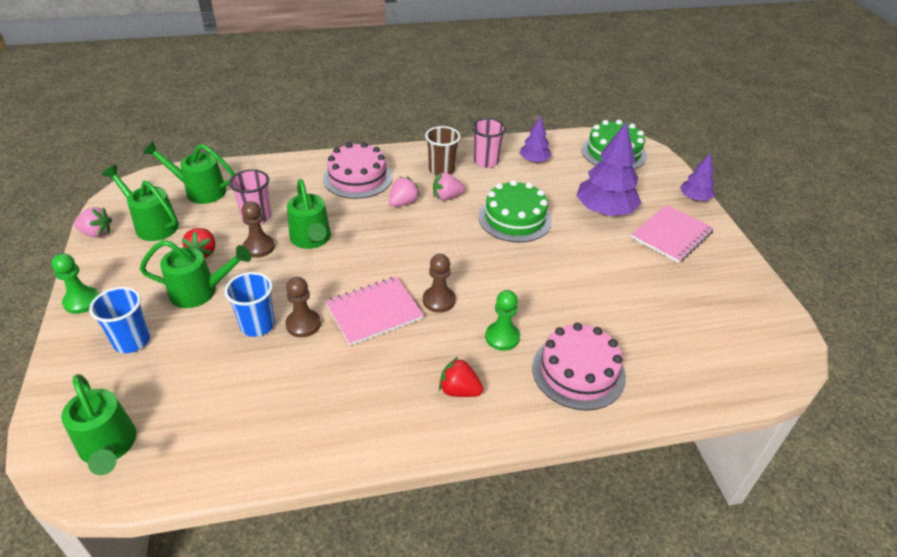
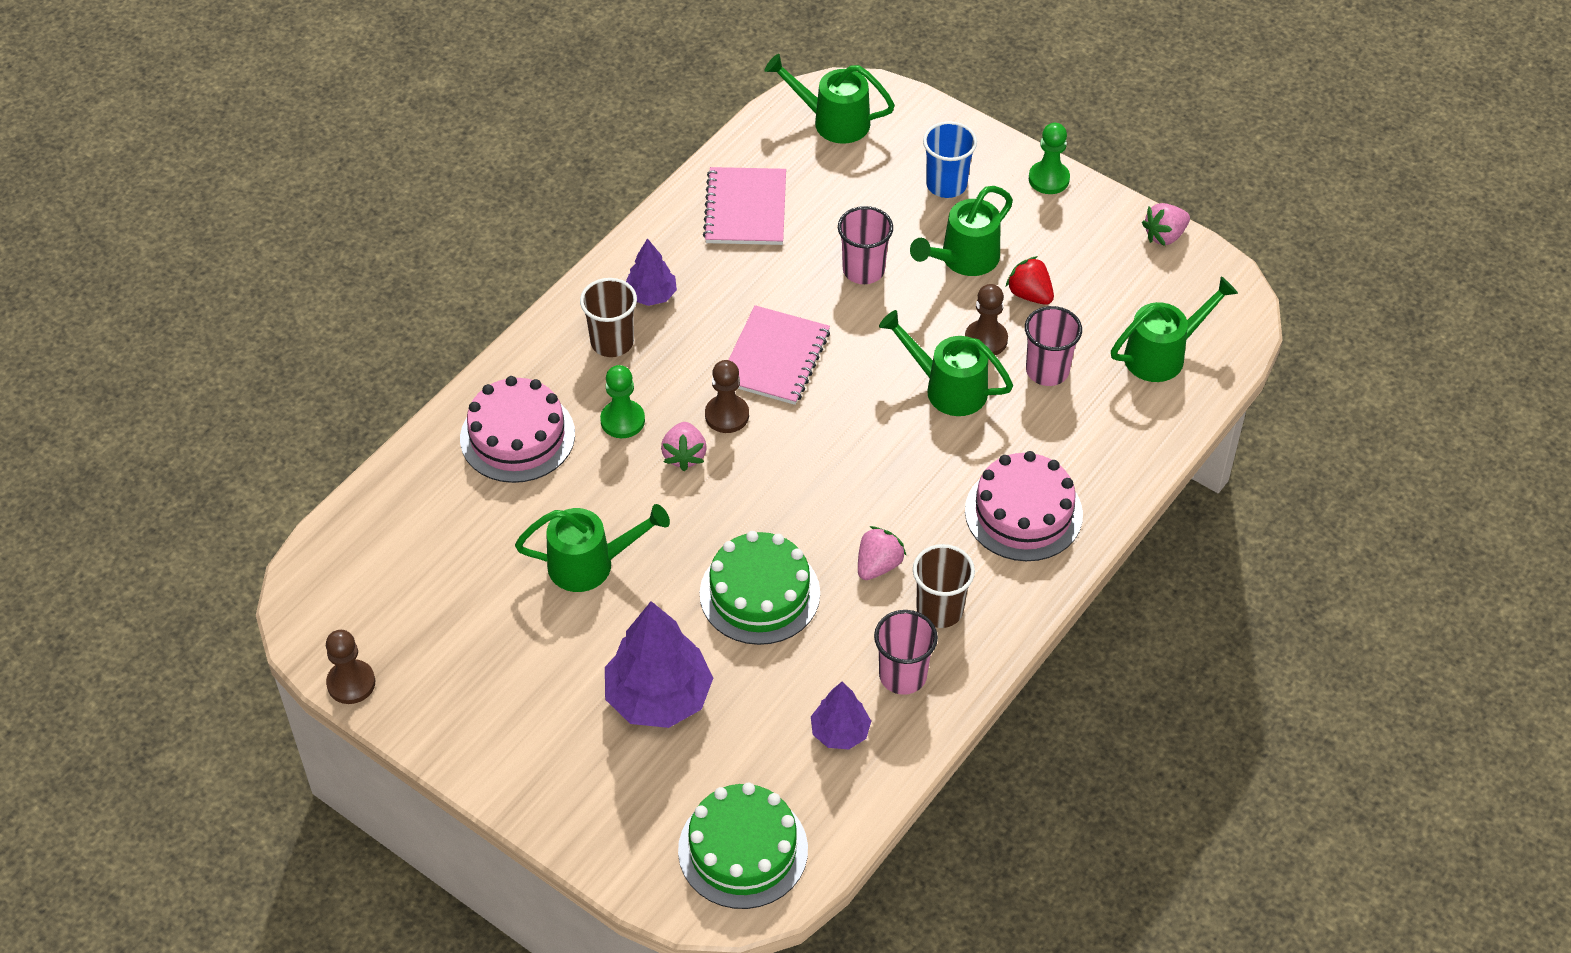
camera: 140 degrees right, 10 degrees up
green watering can [102,165,179,241] -> green watering can moved to [515,504,670,592]
blue cup [224,272,275,337] -> pink cup [838,206,893,284]
brown pawn [285,277,321,337] -> brown pawn moved to [326,630,375,704]
pink strawberry [389,177,420,207] -> pink strawberry moved to [661,422,707,471]
red strawberry [439,357,483,397] -> brown cup [580,278,637,357]
pink notebook [631,205,714,263] -> pink notebook moved to [703,167,786,245]
purple tree [680,153,715,201] -> purple tree moved to [626,238,677,306]

